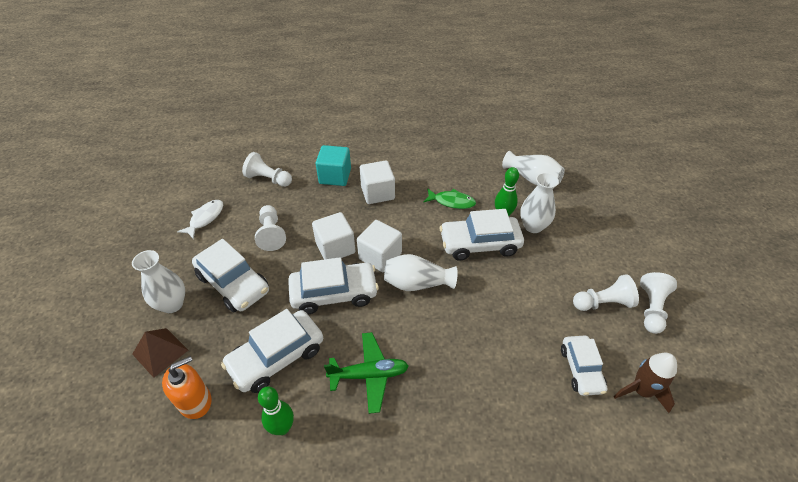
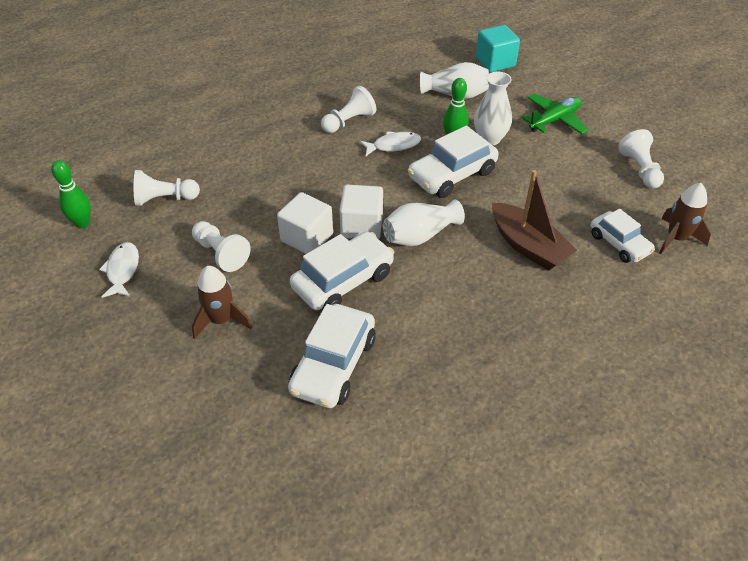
camera: 30 degrees left, 0 degrees up
white vase [132,250,185,313] -> none
brown pyramid [132,328,188,378] -> none
orange soap dispenser [162,356,212,419] -> none
white car [192,239,269,312] -> brown rocket [192,266,252,339]
green bowling pin [258,386,294,435] -> green bowling pin moved to [51,160,91,228]
turquoise cube [316,145,351,186] -> turquoise cube moved to [476,25,520,72]
green plane [324,332,409,414] -> green plane moved to [522,94,588,134]
white cube [360,160,395,204] -> none
green fish [423,189,476,209] -> white fish [360,131,421,156]
white pawn [573,274,639,311] -> white pawn moved to [321,86,376,133]
none -> brown boat [492,170,577,271]

